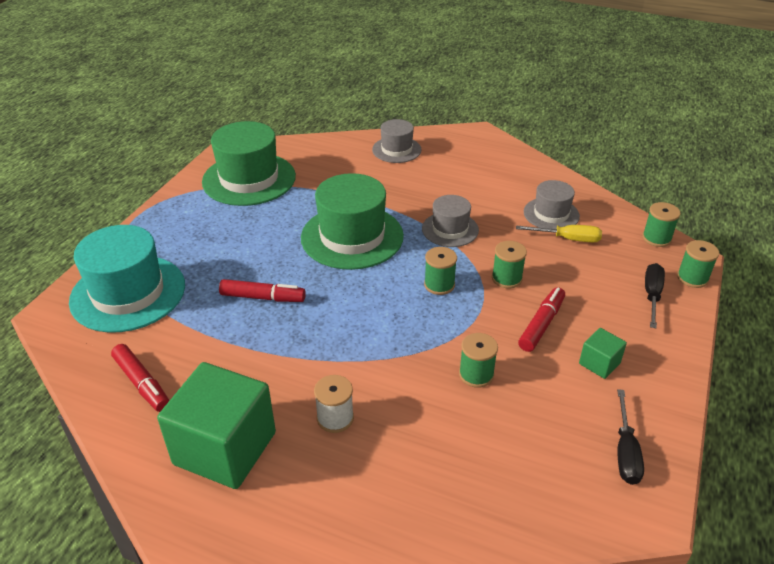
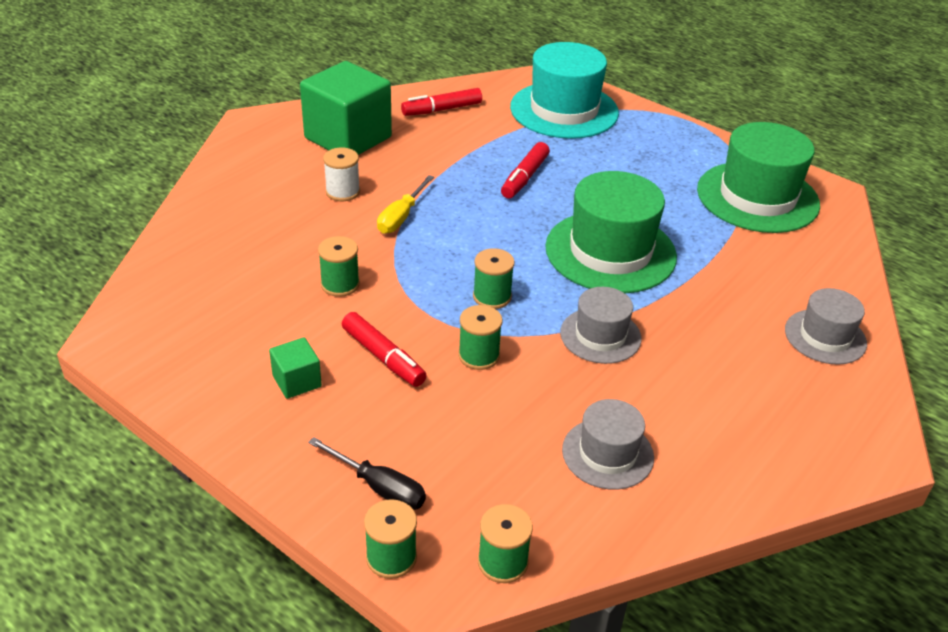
camera: 105 degrees right, 0 degrees up
yellow screwdriver [516,225,602,242] -> yellow screwdriver moved to [377,175,434,234]
black screwdriver [617,389,644,485] -> none

